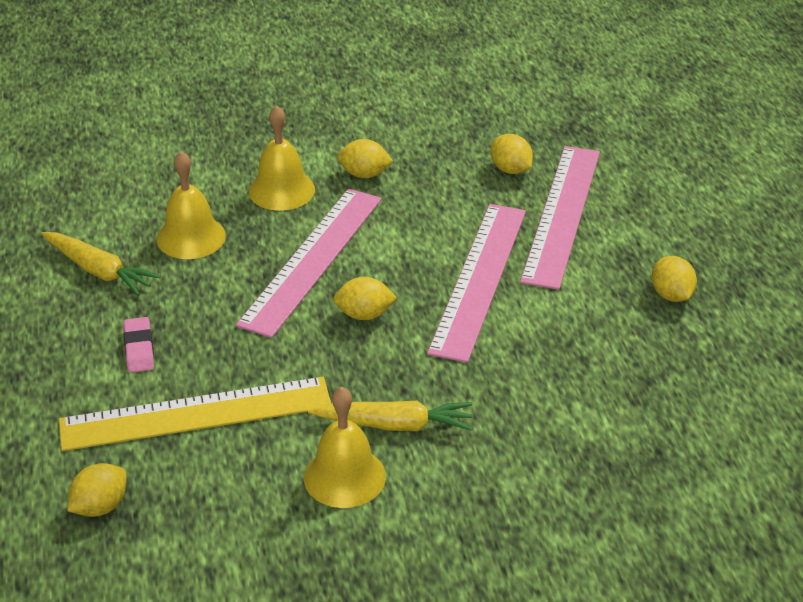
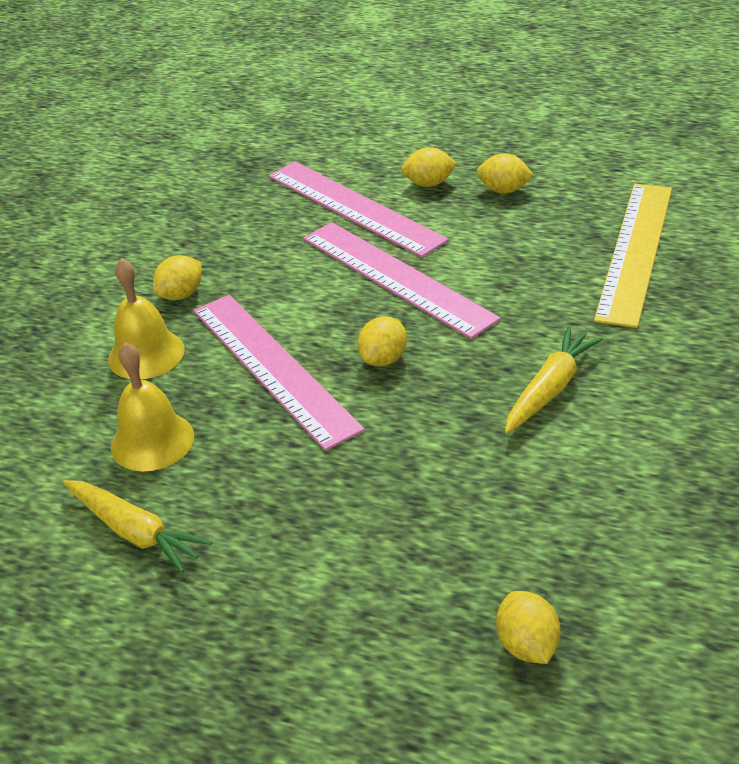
camera: 55 degrees left, 0 degrees up
yellow carrot [41,232,161,295] -> yellow carrot turned 60 degrees clockwise [63,480,212,573]
yellow ruler [59,377,331,451] -> yellow ruler moved to [594,184,672,328]
pink eraser [124,317,154,373] -> none
yellow bell [304,387,386,508] -> none
yellow lemon [491,134,533,174] -> yellow lemon moved to [401,147,457,187]

